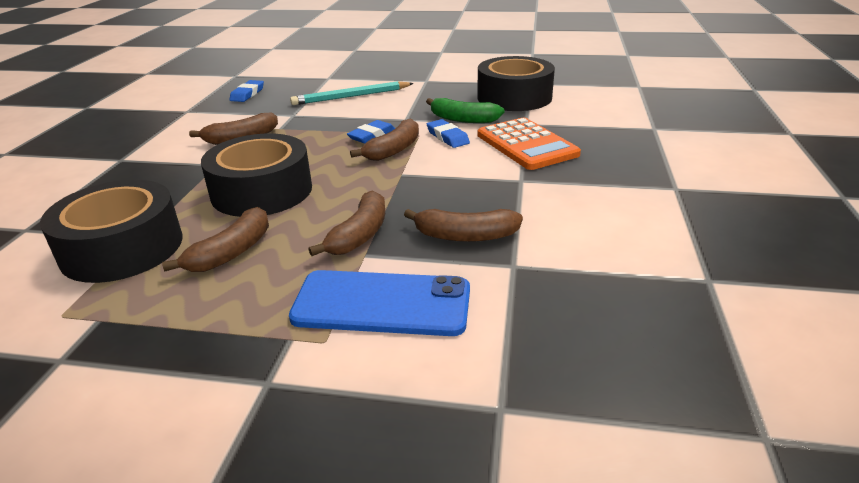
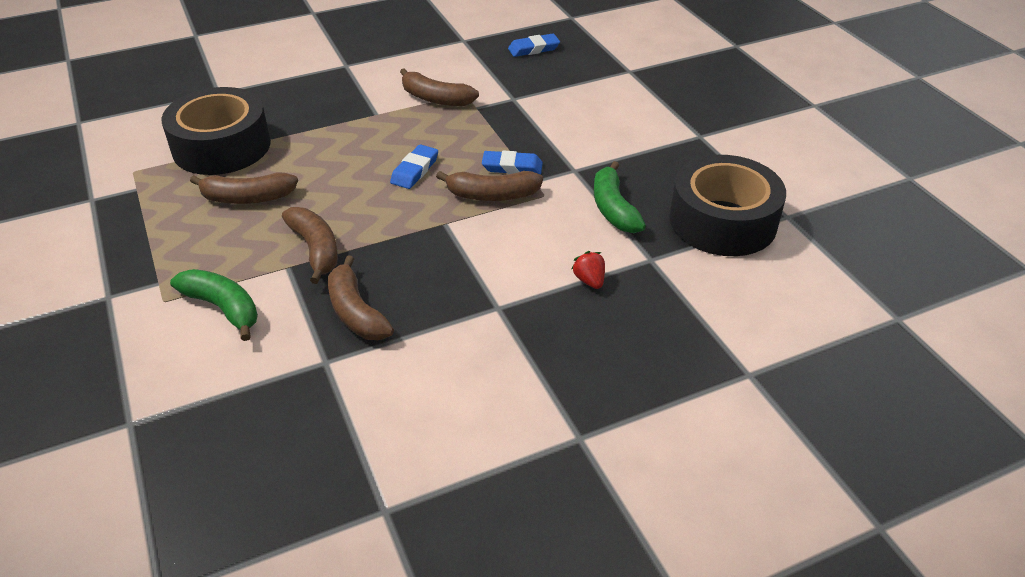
camera: 55 degrees right, 10 degrees up
black tape [201,134,312,217] -> none
blue phone [289,270,470,336] -> green banana [170,269,258,341]
turquoise pencil [290,81,414,105] -> none
brown banana [308,190,385,256] -> brown banana turned 105 degrees counterclockwise [282,207,338,284]
blue eraser [427,119,470,148] -> blue eraser moved to [390,144,438,189]
orange calculator [478,118,581,170] -> red strawberry [572,251,605,289]

